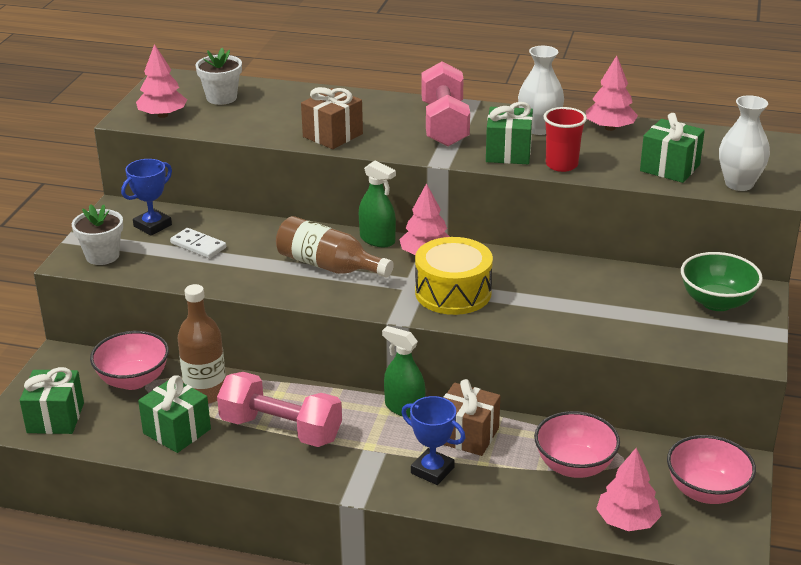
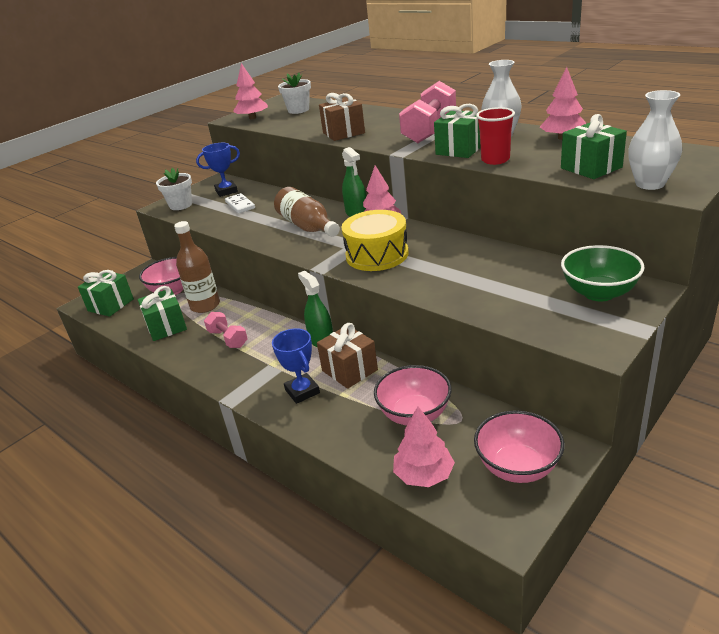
camera: 30 degrees right, 0 degrees up
pink dumbbell [217,372,342,447] -> pink dumbbell [204,312,248,348], size x0.57

